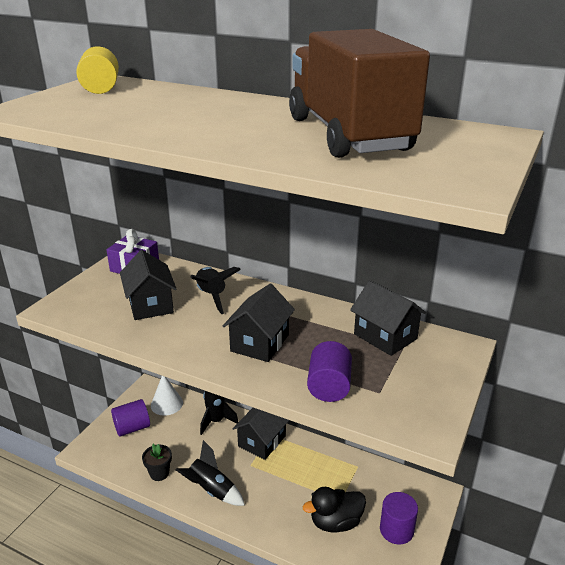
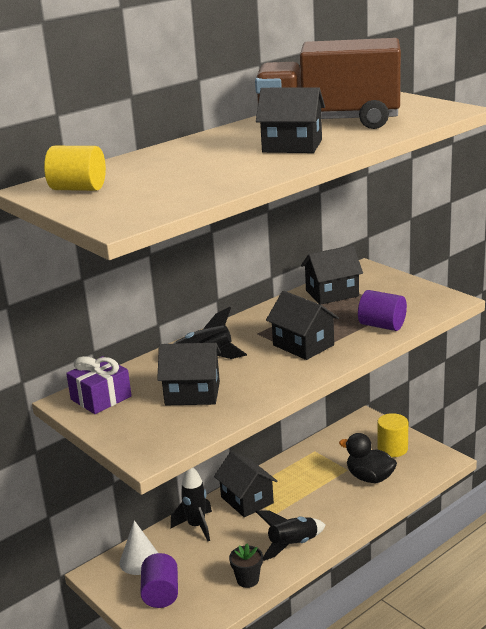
camera: 65 degrees left, 5 degrees down
black duck [303,487,366,532] -> black duck turned 120 degrees clockwise [339,433,397,483]
purple cylinder [380,492,418,544] -> yellow cylinder [377,413,408,457]
none -> black house [256,87,325,153]

